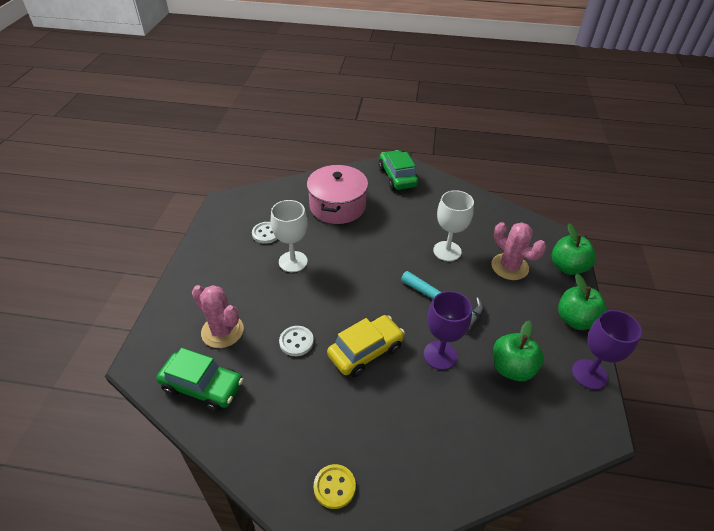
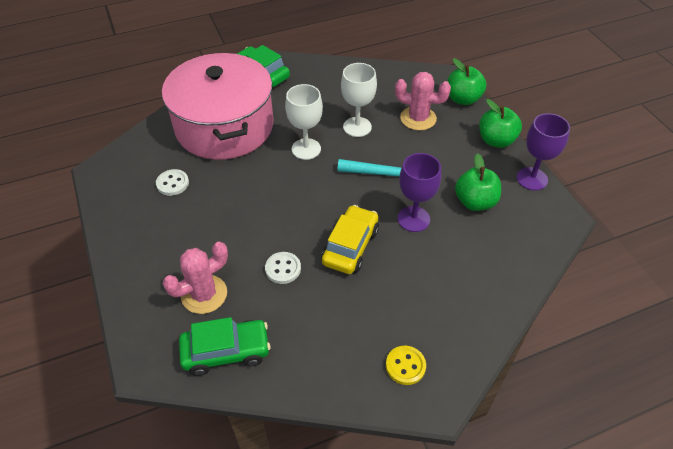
camera: 30 degrees left, 5 degrees up
pink cactus [192,285,244,348] -> pink cactus turned 45 degrees counterclockwise [163,242,228,314]
white goblet [271,200,308,272] -> white goblet moved to [285,84,323,160]
pink pot [307,165,368,224] -> pink pot [162,53,273,160], size x1.57

